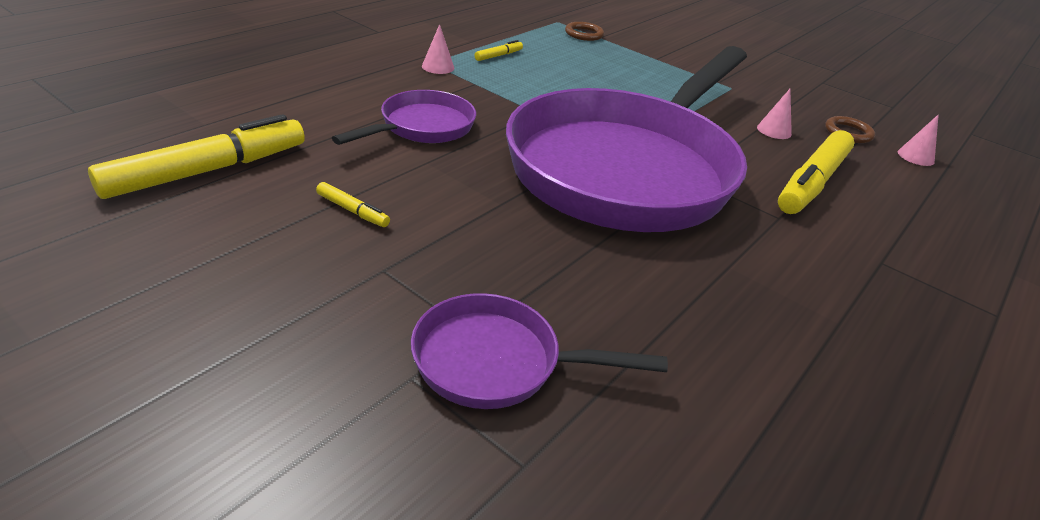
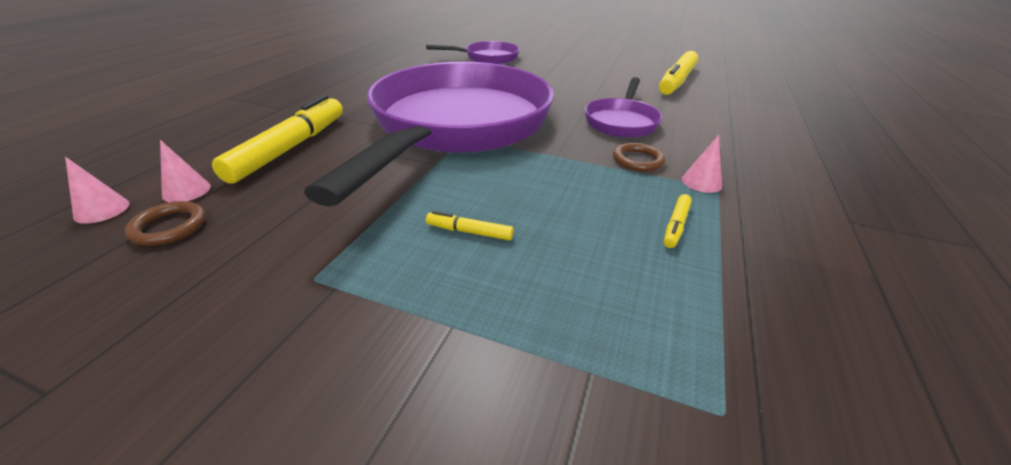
camera: 165 degrees right, 0 degrees up
yellow marker [316,182,390,227] -> yellow marker moved to [426,211,514,240]
brown ring [565,22,604,41] -> brown ring moved to [613,143,665,172]
pink cone [757,89,792,139] -> pink cone moved to [160,140,211,202]

